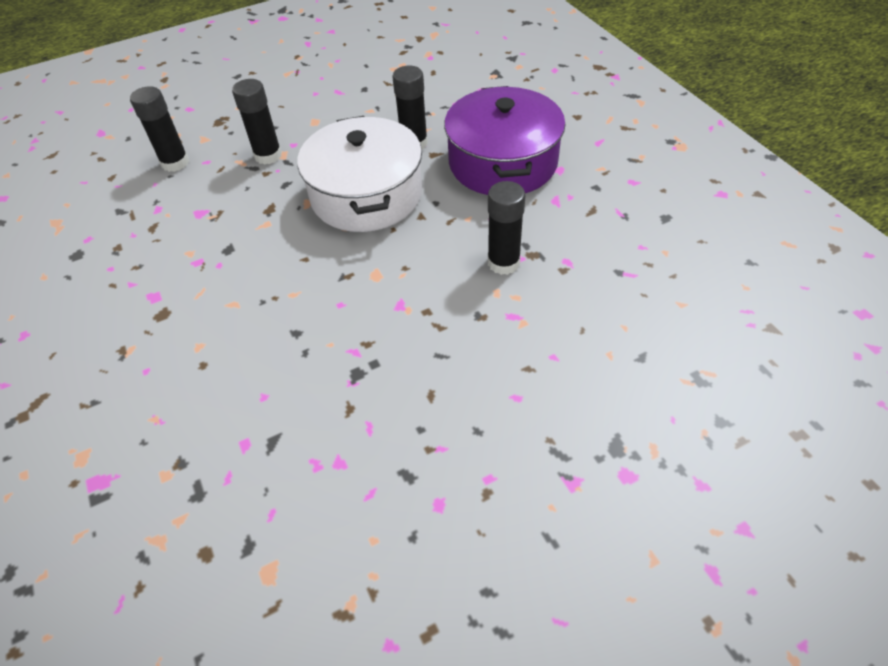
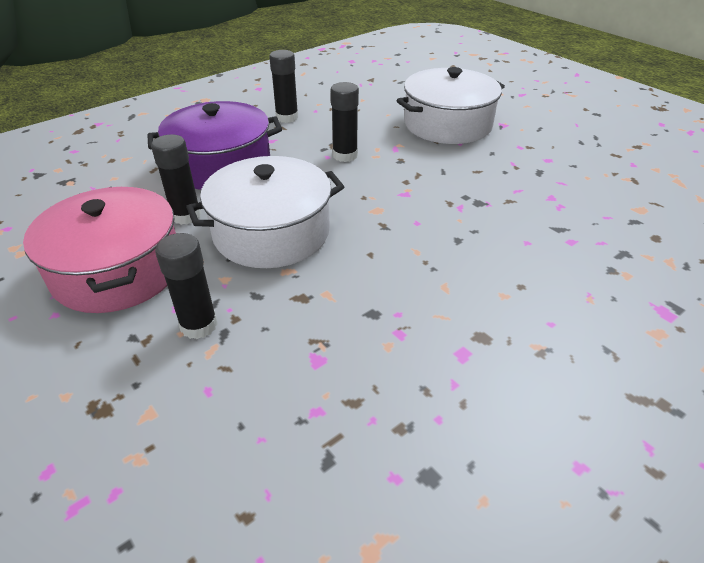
camera: 105 degrees left, 10 degrees down
black glue stick [130,86,189,172] -> black glue stick moved to [269,50,298,123]
none -> pink pot [23,187,176,313]
none -> white pot [396,67,505,144]

